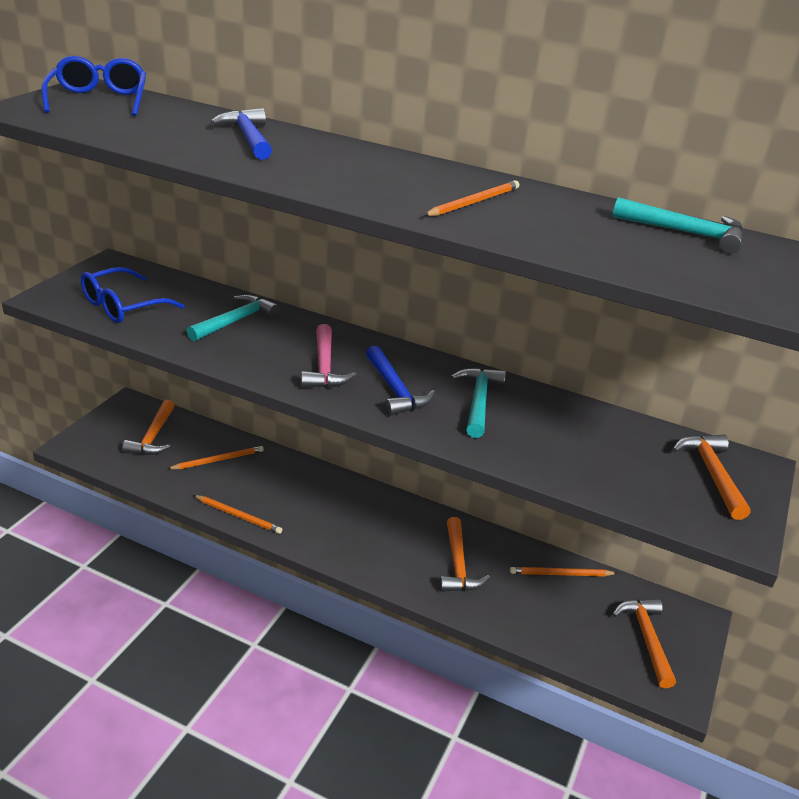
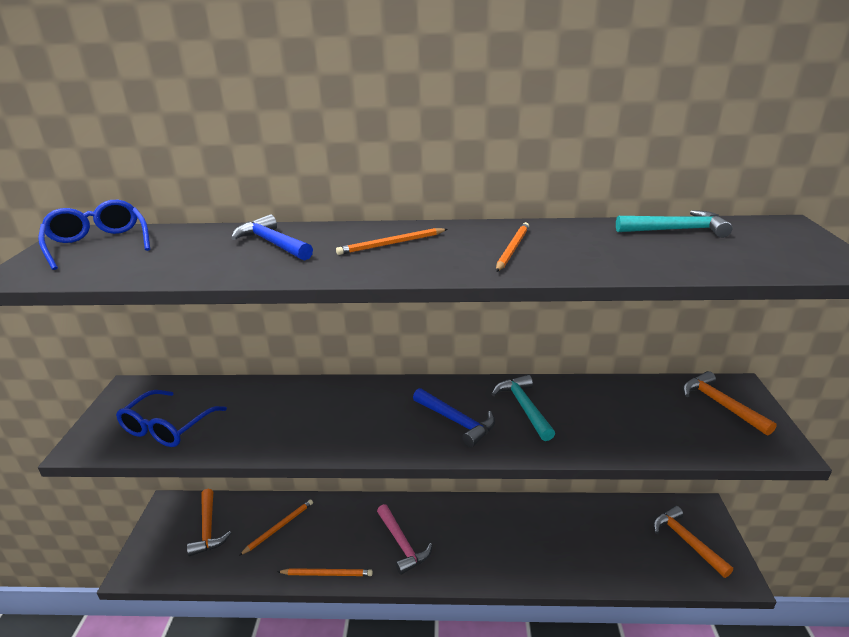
camera: 20 degrees left, 5 degrees down
turquoise hammer [187,294,280,341] -> none
pink hammer [301,324,356,388] -> pink hammer moved to [377,504,432,575]
orange hammer [440,517,490,592] -> none
orange pencil [510,567,618,576] -> orange pencil moved to [336,228,447,255]

